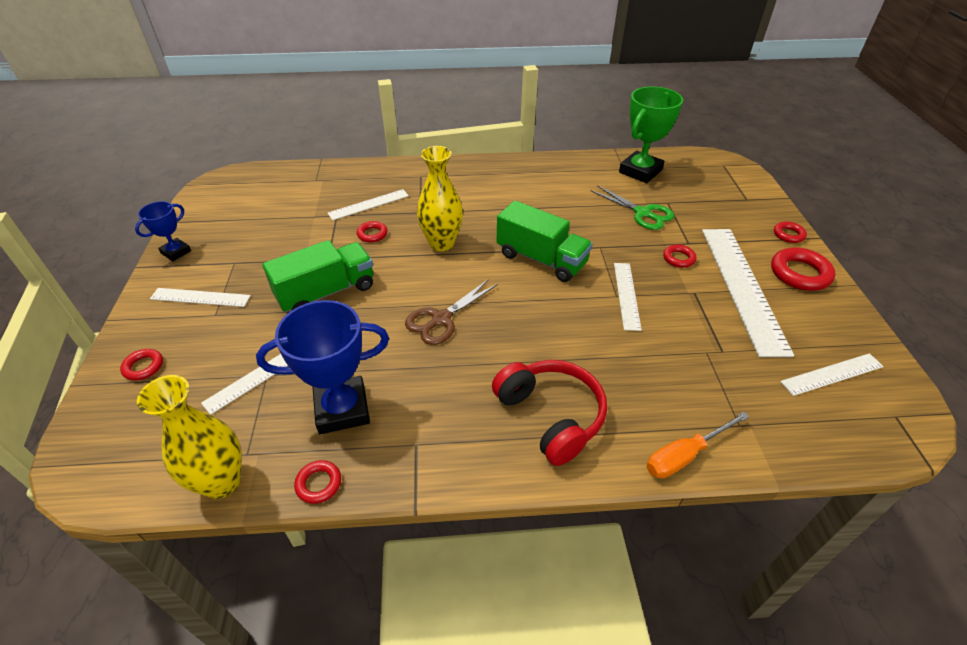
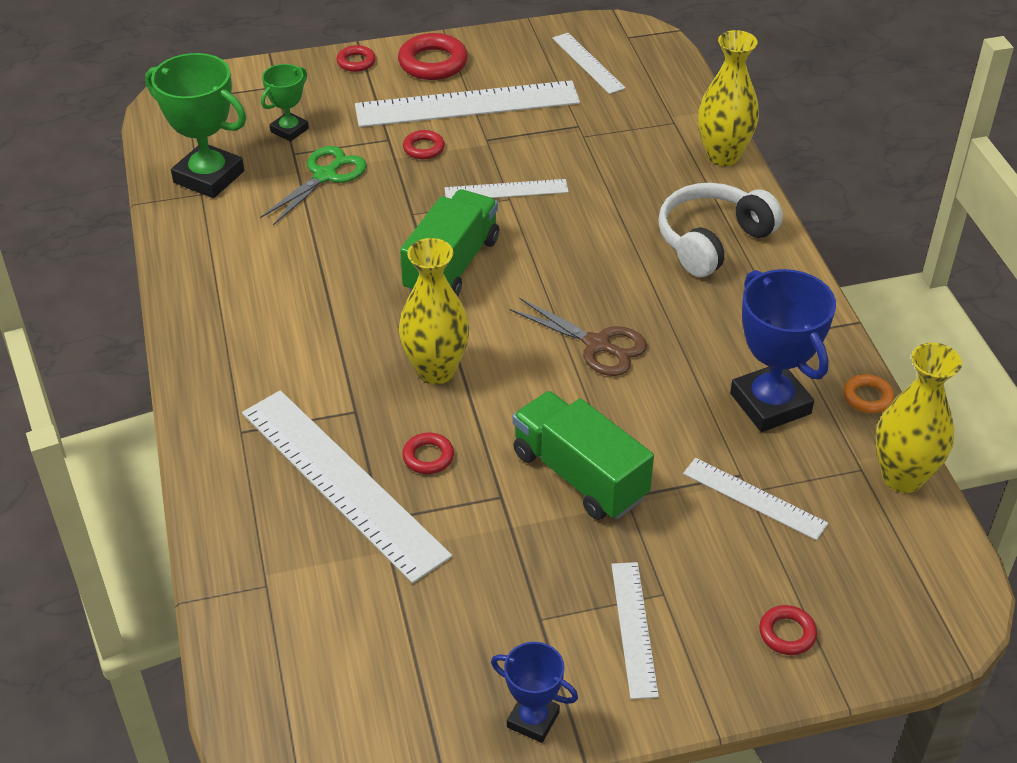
camera: 100 degrees left, 0 degrees up
red ring [294,460,341,504] -> orange ring [843,374,894,413]
white ruler [328,189,409,221] -> white ruler [242,390,452,583], size x1.93
red headphones [492,360,607,466] -> white headphones [658,183,783,277]
orange screwdriver [647,412,749,478] -> yellow vase [698,30,759,166]
none -> green trophy [261,64,309,142]

